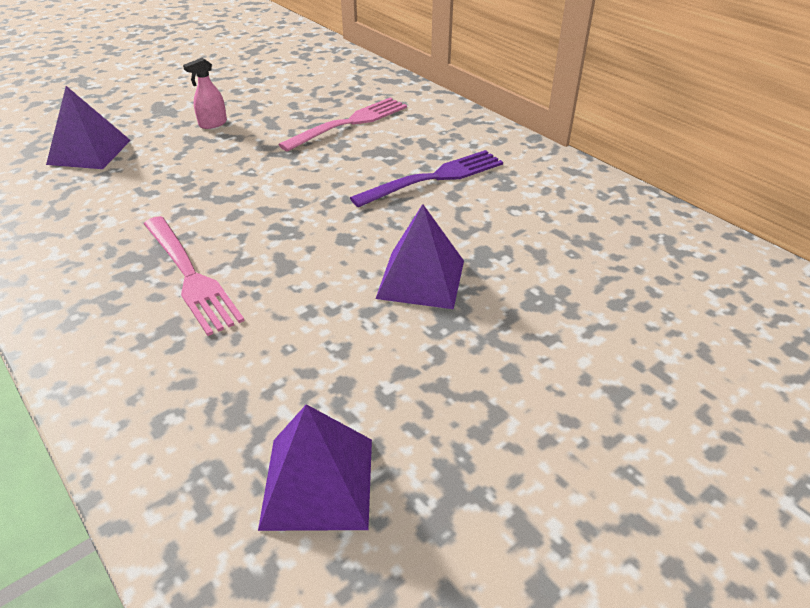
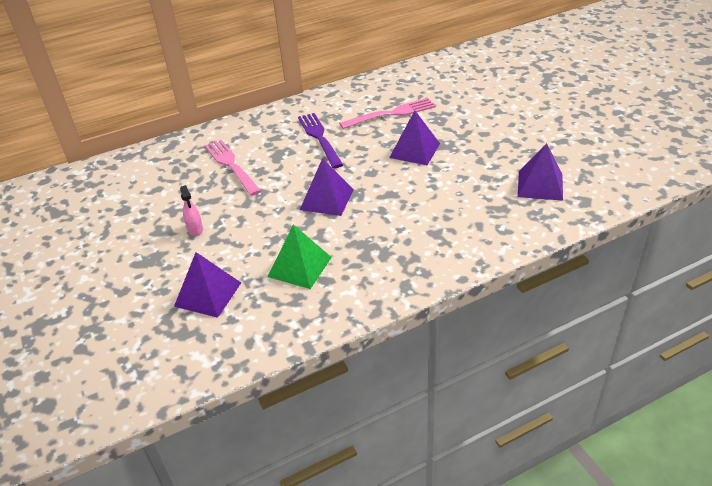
camera: 75 degrees left, 0 degrees up
pink fork [144,216,245,336] -> pink fork moved to [339,98,436,129]
none -> green pyramid [268,224,332,289]
none -> purple pyramid [300,158,354,216]

